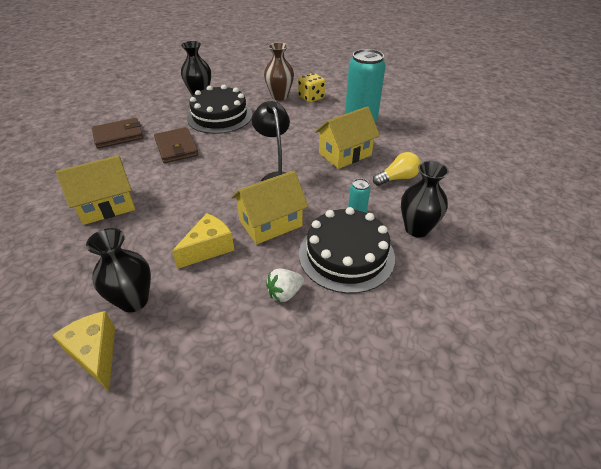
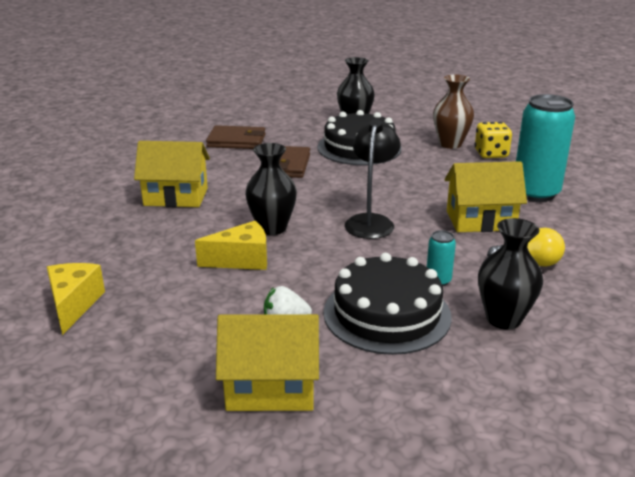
camera: 30 degrees right, 15 degrees down
black vase [86,228,151,312] -> black vase moved to [245,143,297,235]
yellow house [231,170,308,244] -> yellow house moved to [216,314,319,411]

